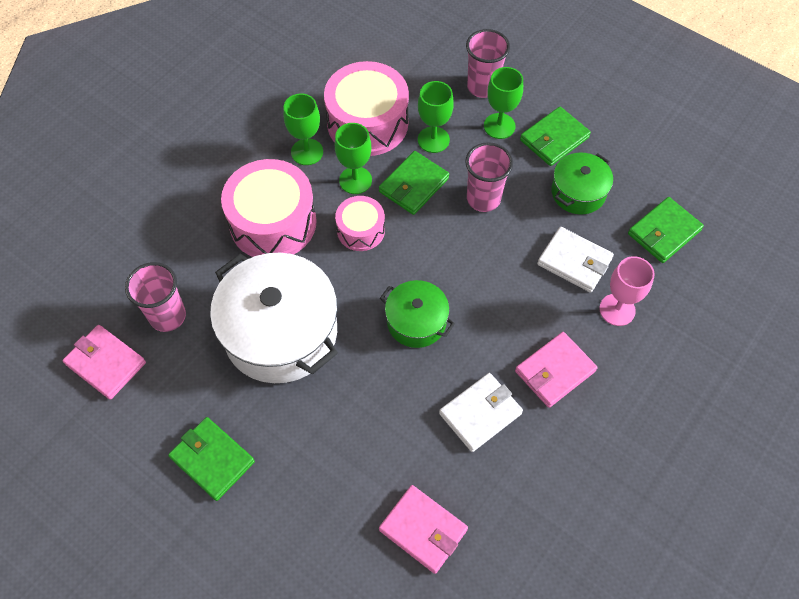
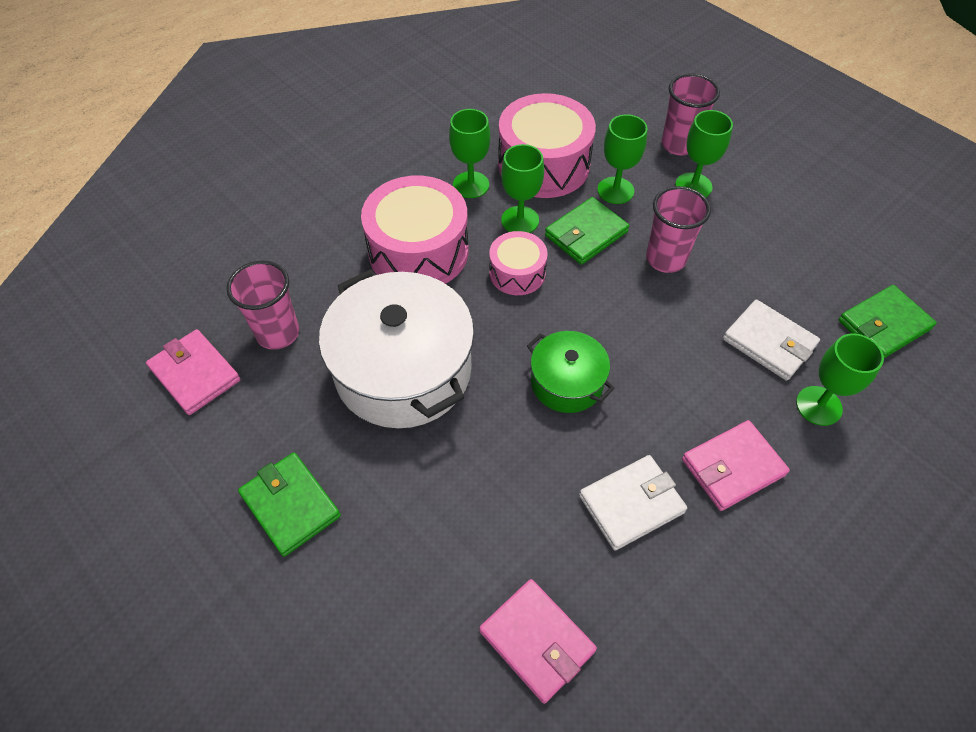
camera: 10 degrees right, 5 degrees down
green wallet [520,107,591,166] -> none
green pot [551,153,613,214] -> none
pink goblet [599,256,655,326] -> green goblet [796,333,884,426]

